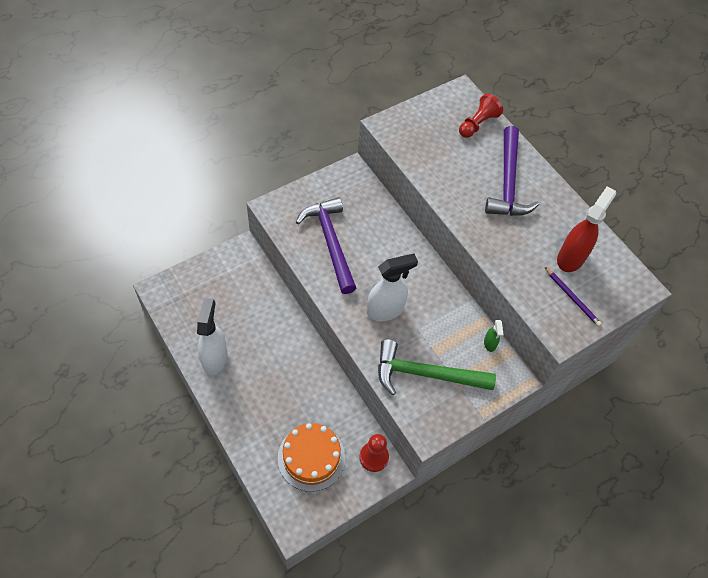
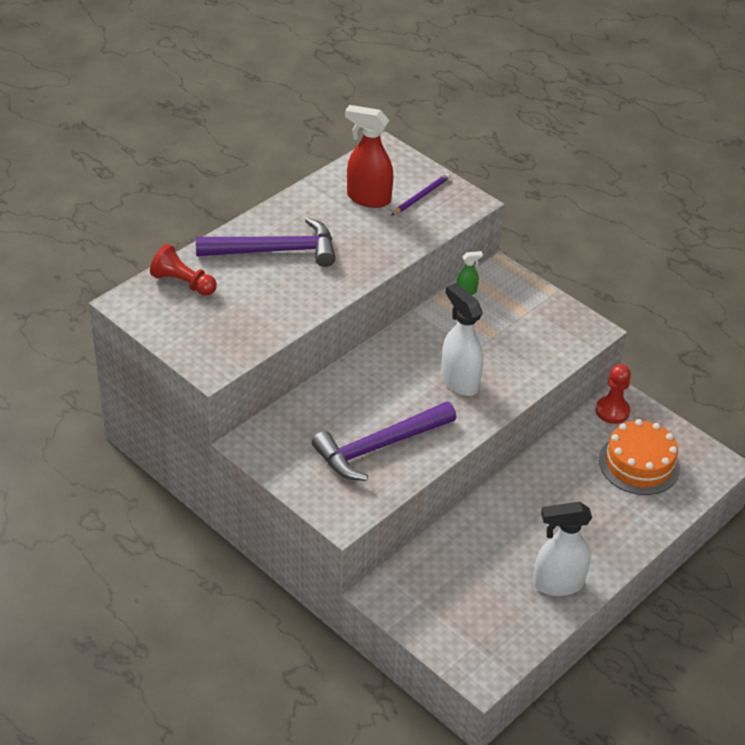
camera: 100 degrees left, 15 degrees down
green hammer [378,339,496,395] -> none

